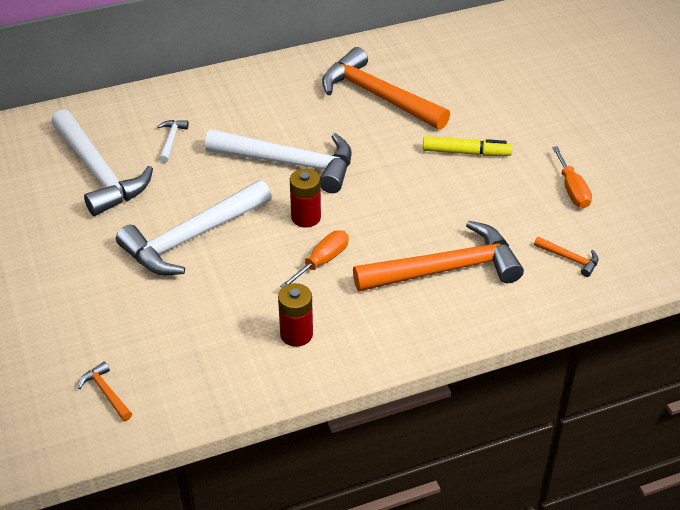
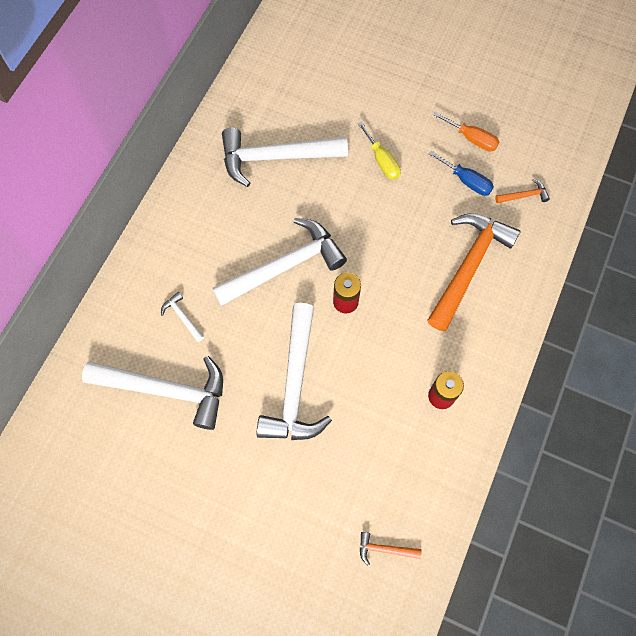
camera: 45 degrees left, 25 degrees up
orange screwdriver [280,230,349,288] -> none
orange hammer [322,47,450,130] -> white hammer [222,128,348,187]
yellow marker [423,136,512,156] -> yellow screwdriver [357,121,401,180]
none -> blue screwdriver [429,151,494,196]

